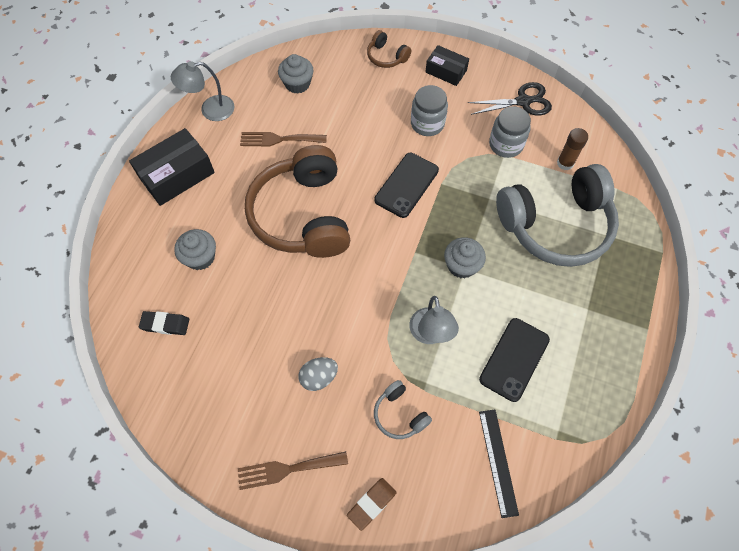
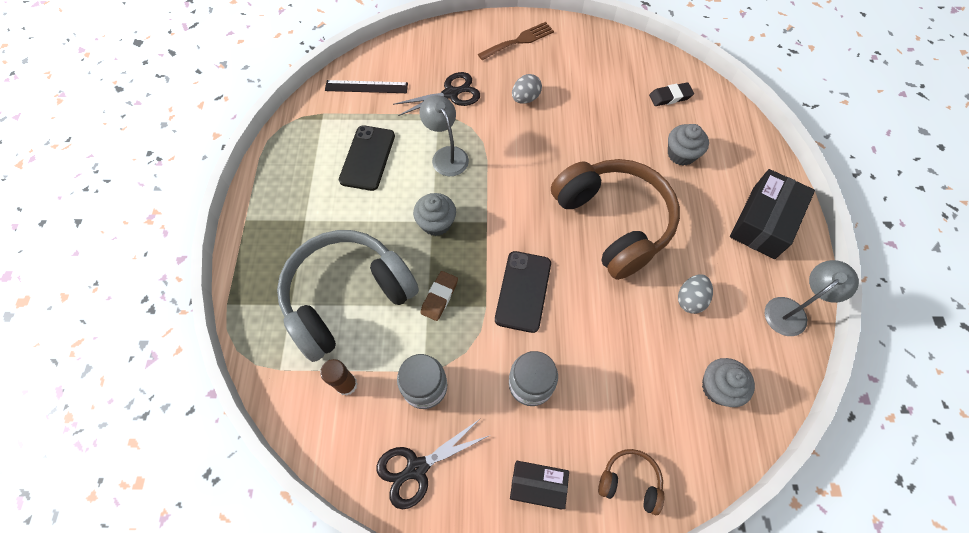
camera: 160 degrees right, 0 degrees up
brown fork [240,132,327,146] -> grey egg [678,274,713,314]
brown eraser [347,478,396,531] -> brown eraser moved to [421,271,458,321]
grey headphones [374,380,432,439] -> black scissors [393,72,480,116]
black ruler [479,410,519,518] -> black ruler turned 60 degrees counterclockwise [325,80,408,93]

